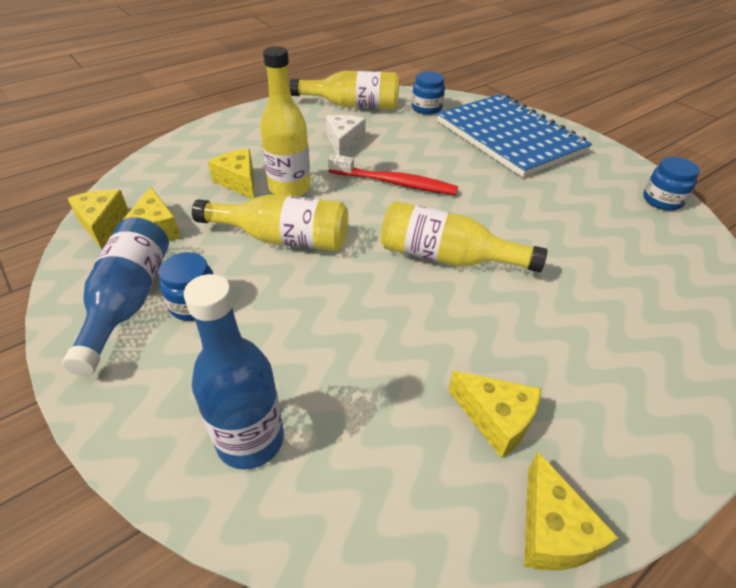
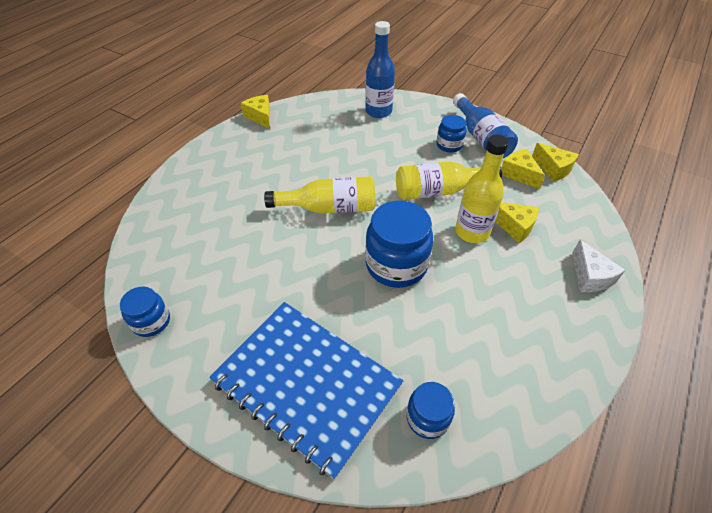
camera: 160 degrees right, 5 degrees up
yellow bottle [289,71,399,109] -> none
white cheese [326,115,366,156] -> white cheese moved to [572,240,625,292]
red toothbrush [328,154,458,195] -> blue jar [365,201,433,288]
yellow cheese [448,371,541,458] -> none

